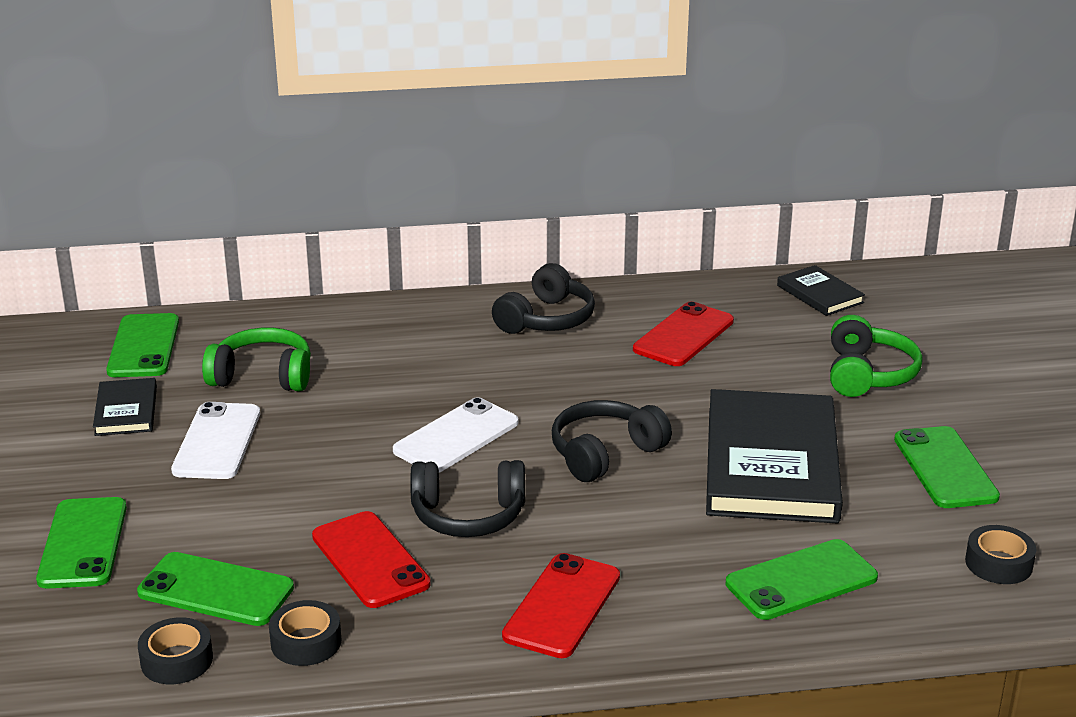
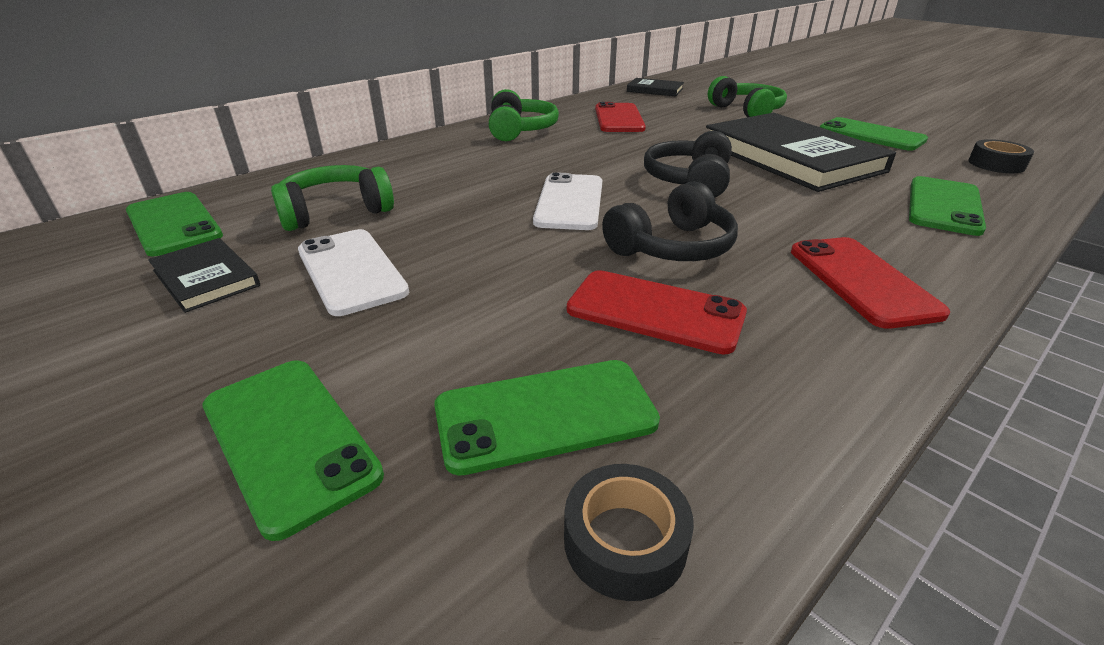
camera: 35 degrees left, 5 degrees up
black tape [269,600,341,666] -> none
black headphones [492,263,595,334] -> green headphones [489,89,559,141]

